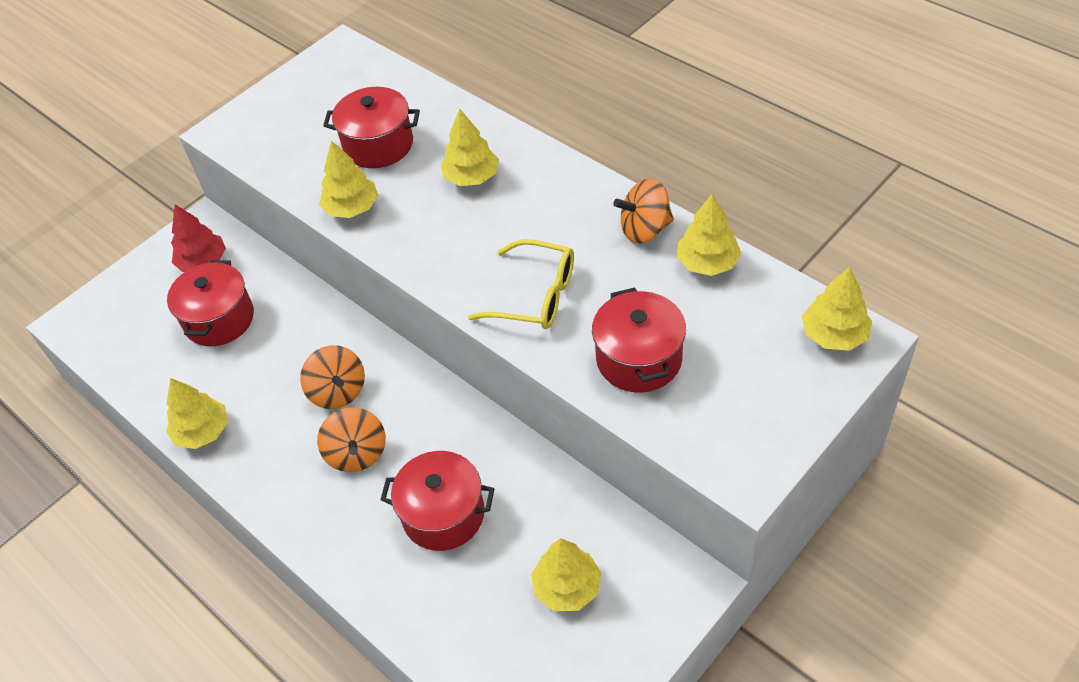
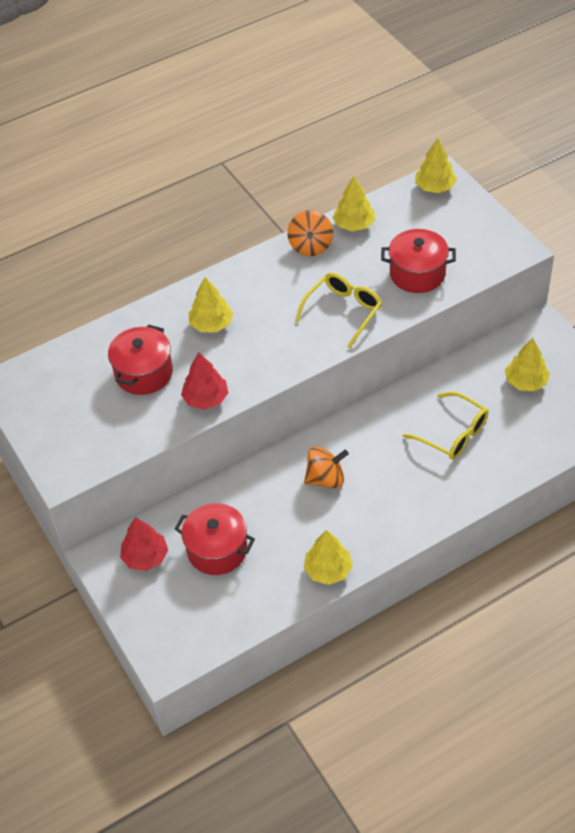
camera: 75 degrees left, 0 degrees up
orange spinning top [317,407,386,472] -> none
yellow tree [319,141,378,218] -> red tree [181,352,228,410]
red pot [380,451,494,551] -> yellow glasses [403,392,488,460]

